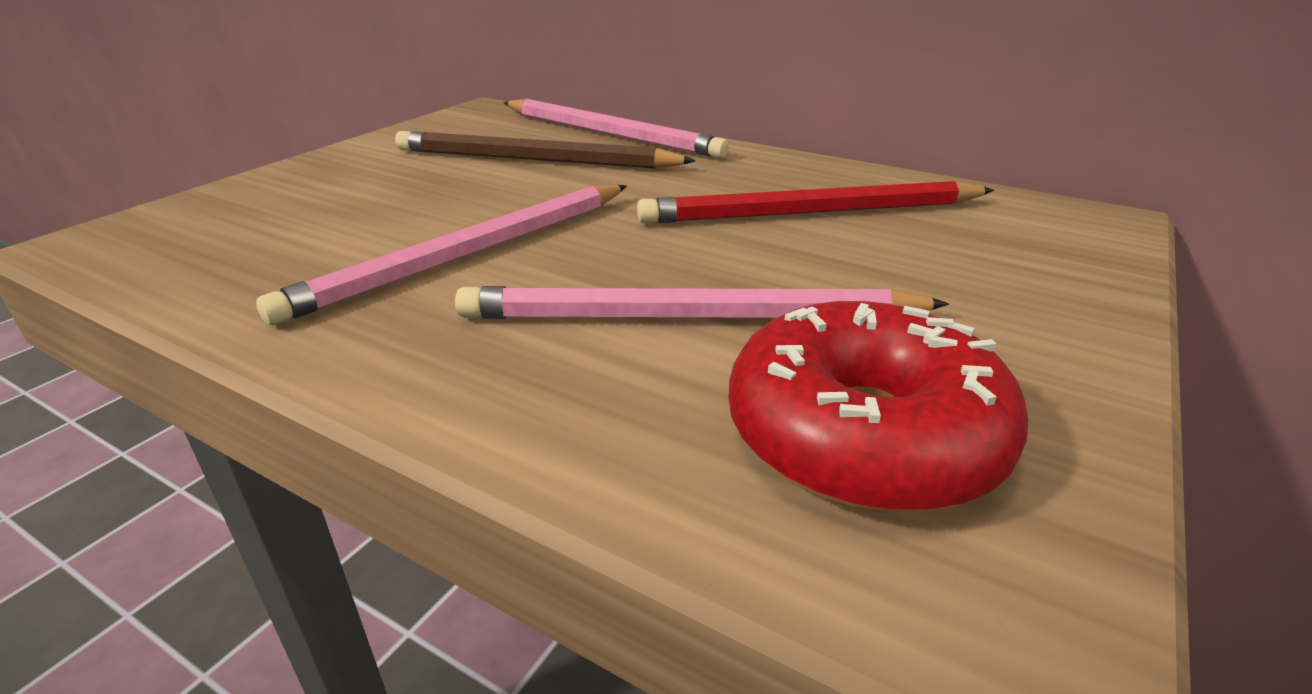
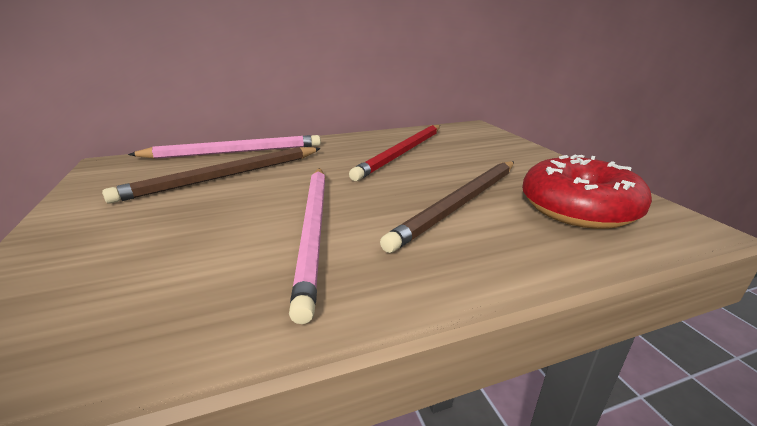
camera: 50 degrees left, 5 degrees down
pink pencil [455,286,949,319] -> brown pencil [380,161,514,253]

